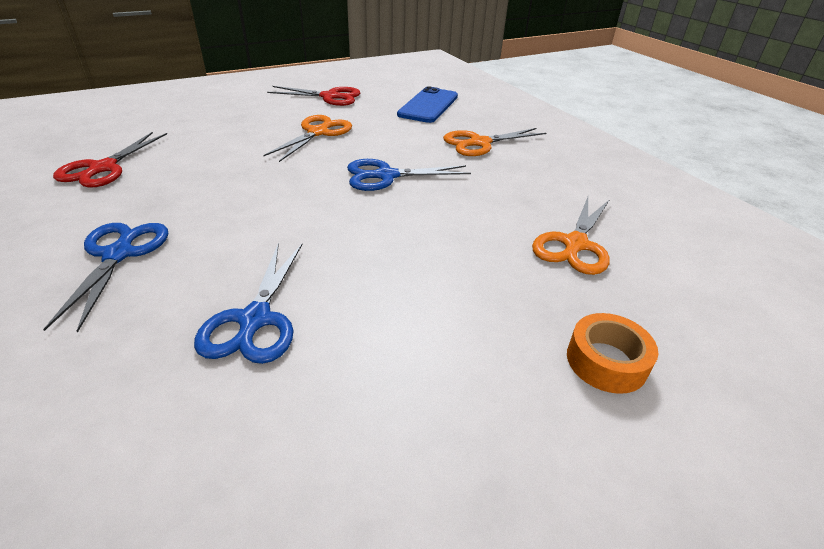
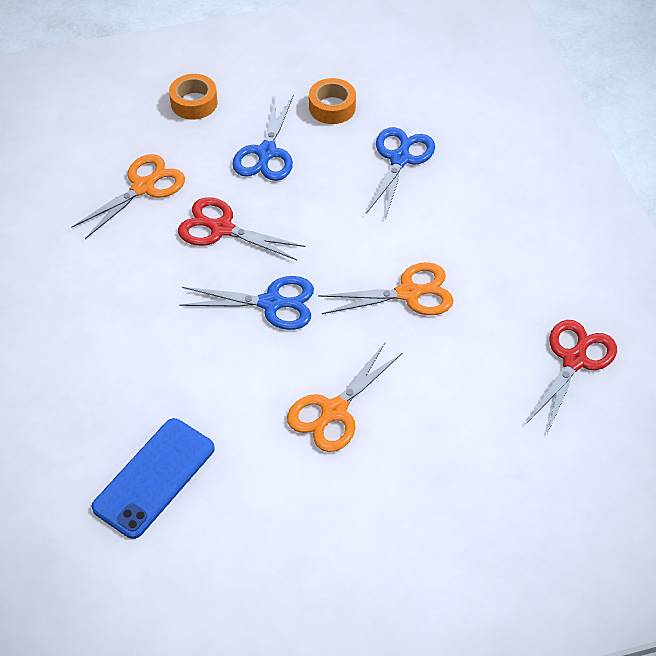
camera: 165 degrees left, 15 degrees up
blue scissors [43,223,168,333] -> blue scissors moved to [232,96,293,181]
red scissors [267,86,360,106] -> red scissors moved to [178,197,305,260]
orange scissors [443,128,546,156] -> orange scissors moved to [318,262,454,315]
none -> orange tape [309,78,356,124]

